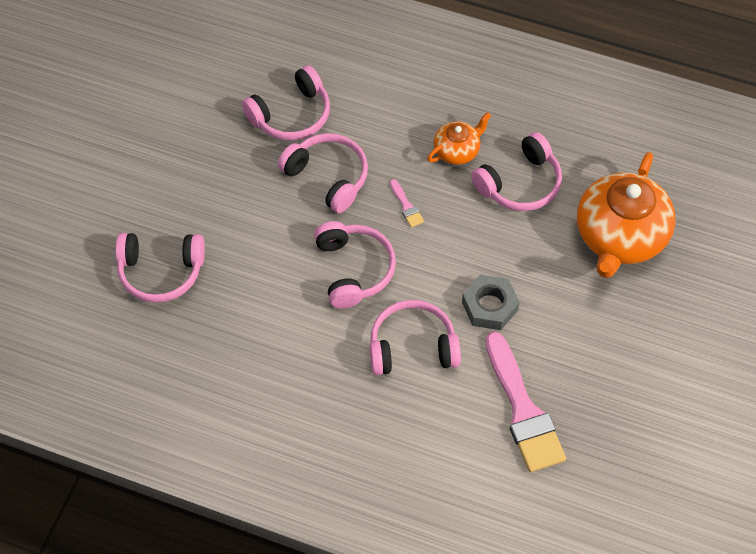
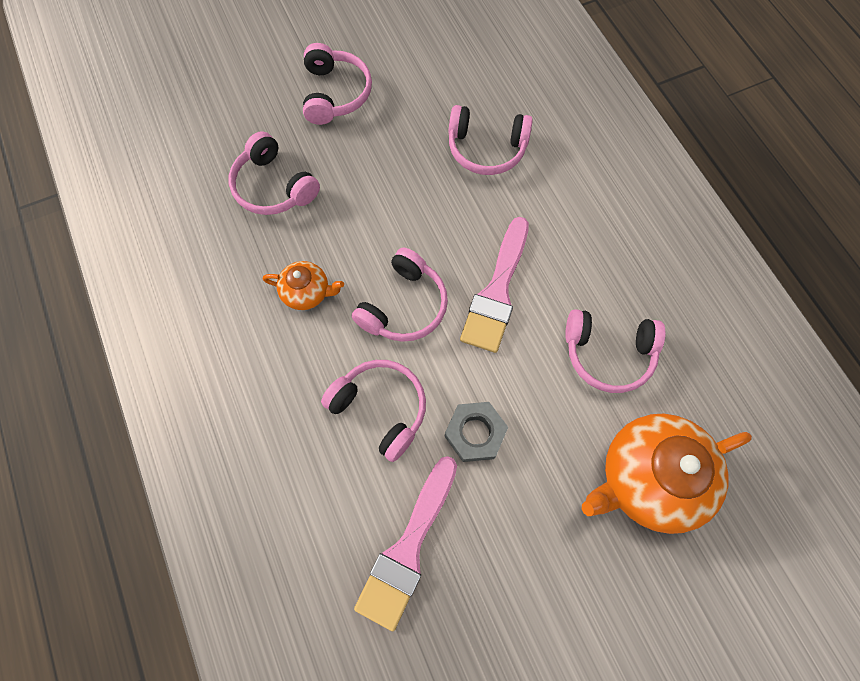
camera: 45 degrees right, 10 degrees up
pink headphones [278,133,368,213] -> pink headphones moved to [303,43,372,125]
pink brush [390,179,424,227] -> pink brush [460,217,529,353], size x2.44
orange teapot [427,112,491,165] -> orange teapot moved to [263,261,344,310]

